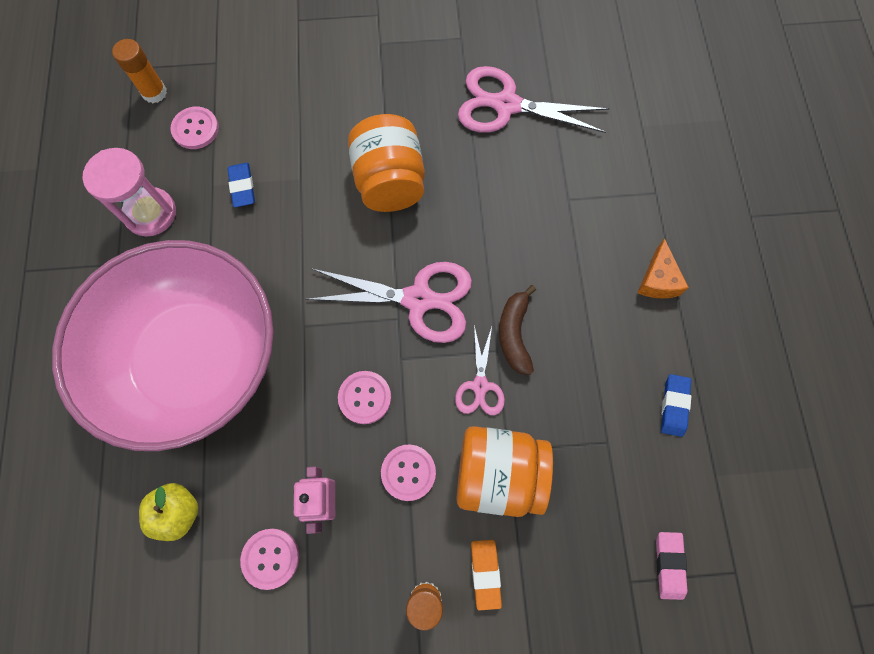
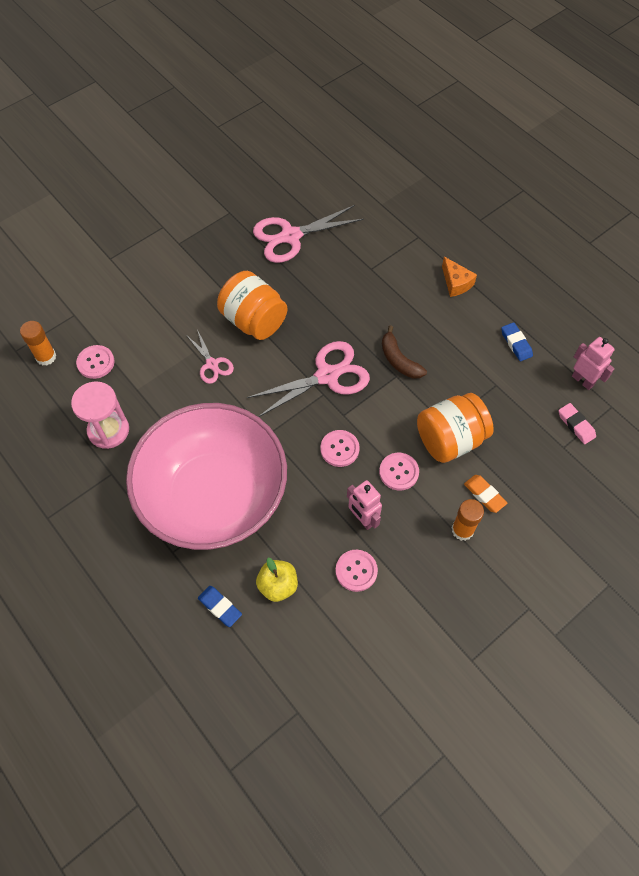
camera: 35 degrees left, 10 degrees down
blue eraser [228,163,255,207] -> blue eraser moved to [198,586,242,627]
pink scissors [455,325,505,415] -> pink scissors moved to [186,329,234,384]
none -> pink robot [572,337,615,390]

